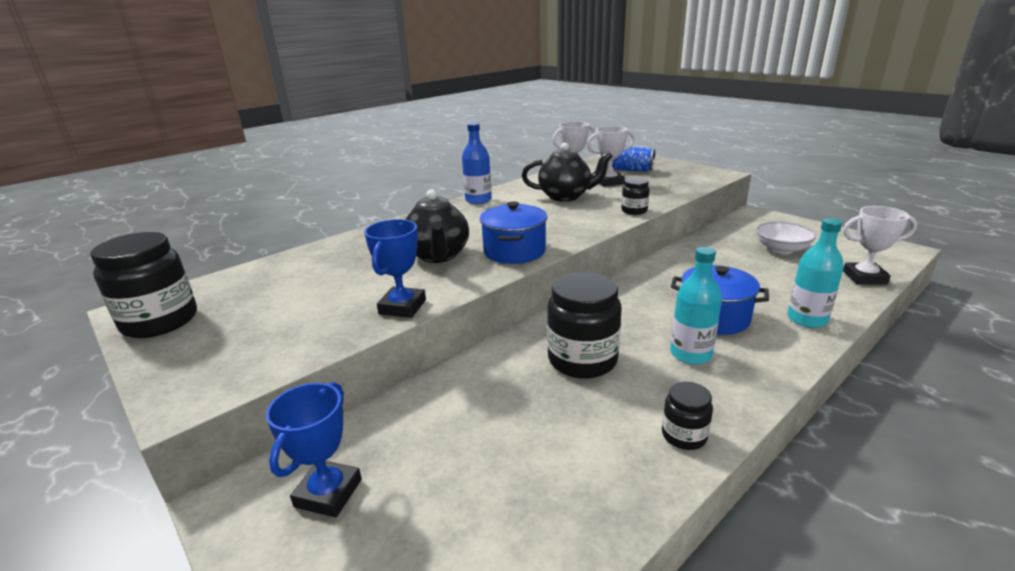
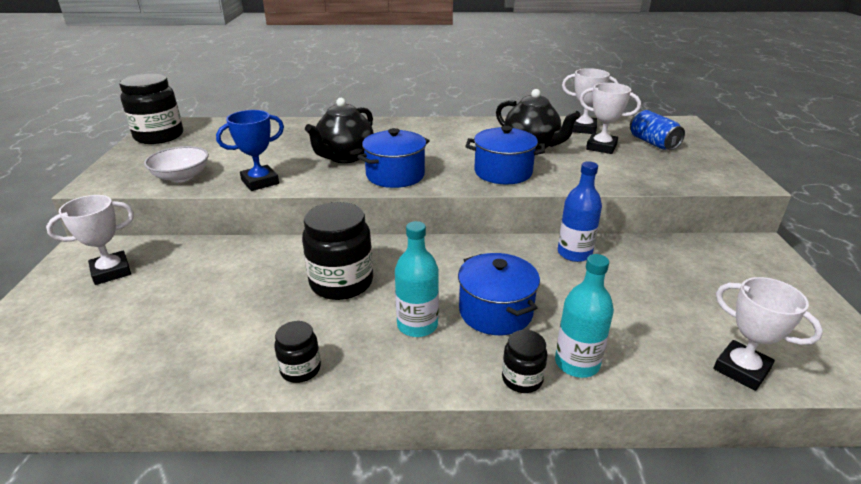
camera: 40 degrees right, 5 degrees up
blue trophy [266,382,362,517] -> white trophy [46,195,134,285]
blue bottle [462,123,492,204] -> blue bottle moved to [558,162,602,262]
black jar [621,177,650,215] -> black jar moved to [502,330,548,393]
white bowl [756,222,817,254] -> white bowl moved to [144,146,209,182]
none -> blue pot [466,126,545,184]

